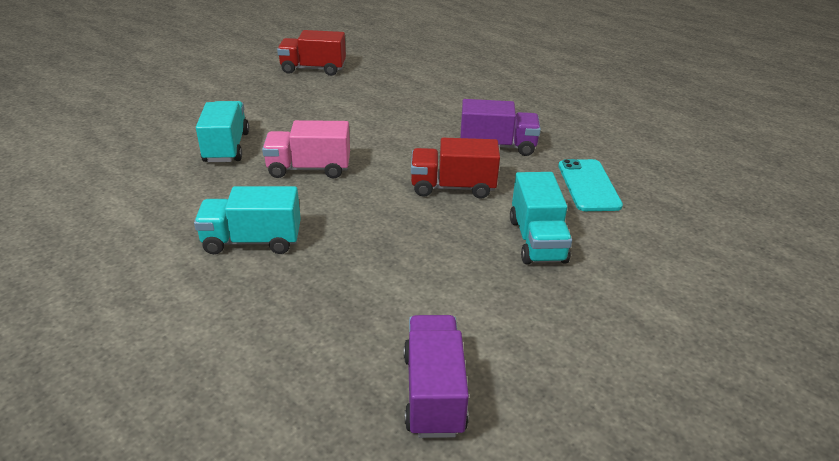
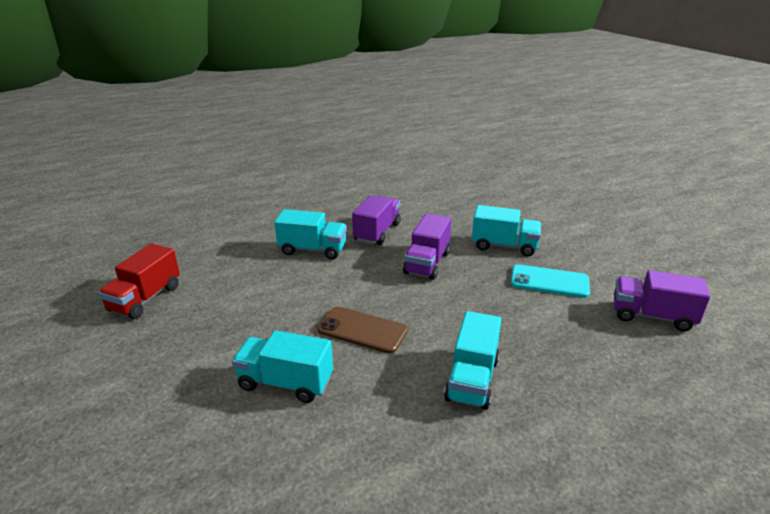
camera: 70 degrees left, 5 degrees down
pink truck [262,120,350,179] -> brown phone [317,307,408,354]
red truck [411,138,500,199] -> purple truck [403,213,451,280]
turquoise phone [558,159,623,211] -> turquoise phone moved to [511,264,590,298]
none -> turquoise truck [274,209,347,260]

